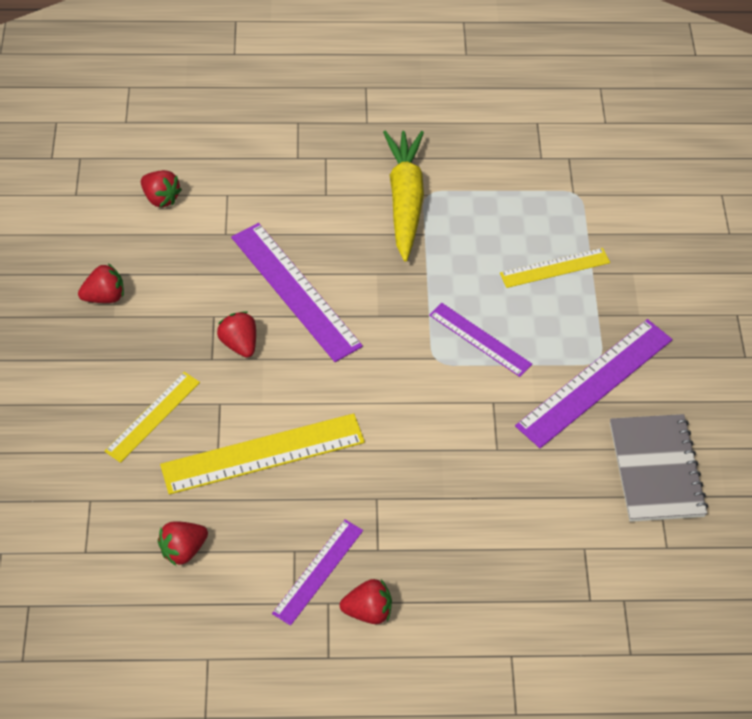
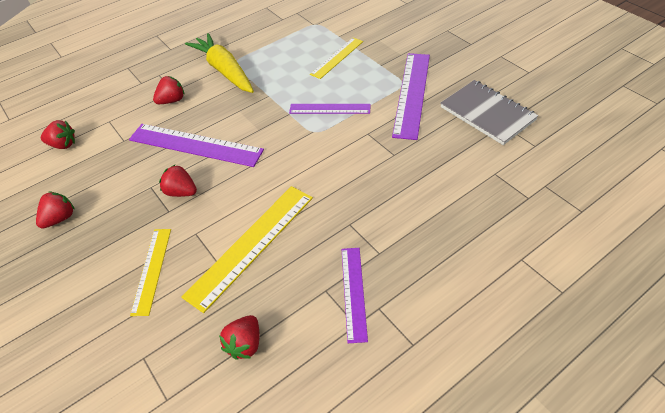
camera: 30 degrees left, 5 degrees down
red strawberry [340,579,392,624] -> red strawberry moved to [153,76,185,104]

